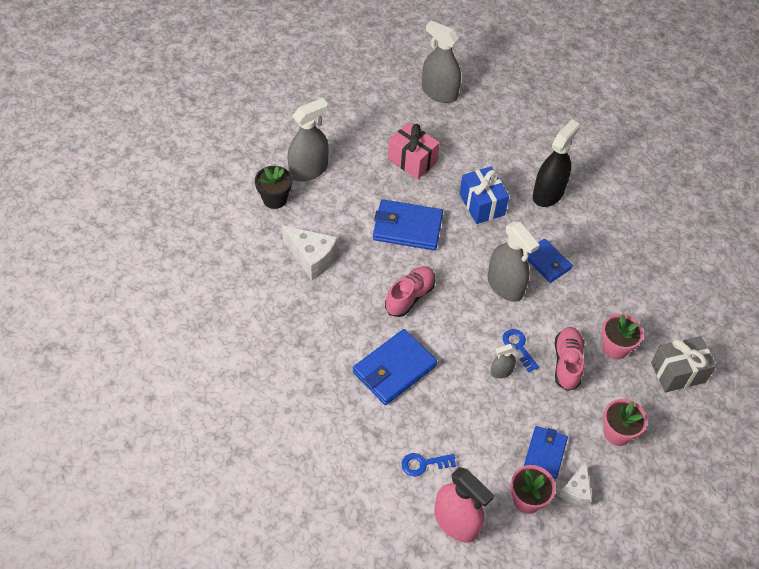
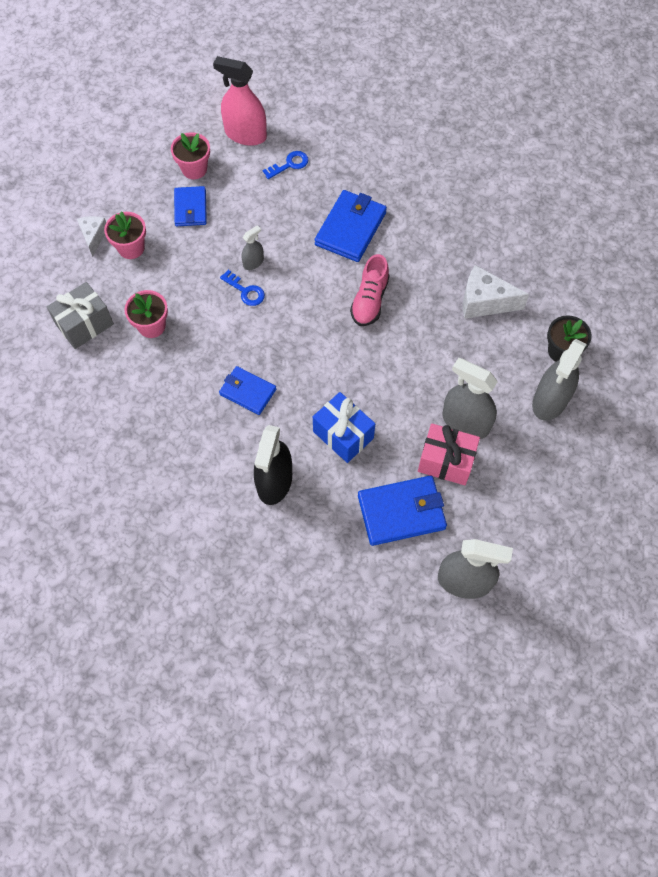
camera: 160 degrees right, 10 degrees up
blue wallet [373,199,443,250] -> blue wallet moved to [358,476,447,546]
grey spray bottle [487,222,539,302] -> grey spray bottle moved to [443,358,497,439]
pink shoe [555,327,584,391] -> none
white cheese [559,462,592,507] -> white cheese moved to [77,216,106,257]

